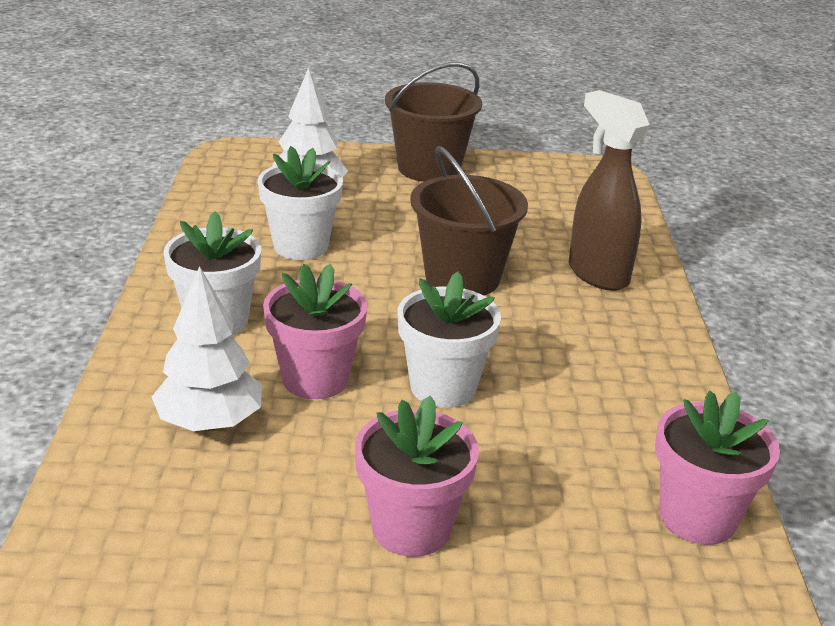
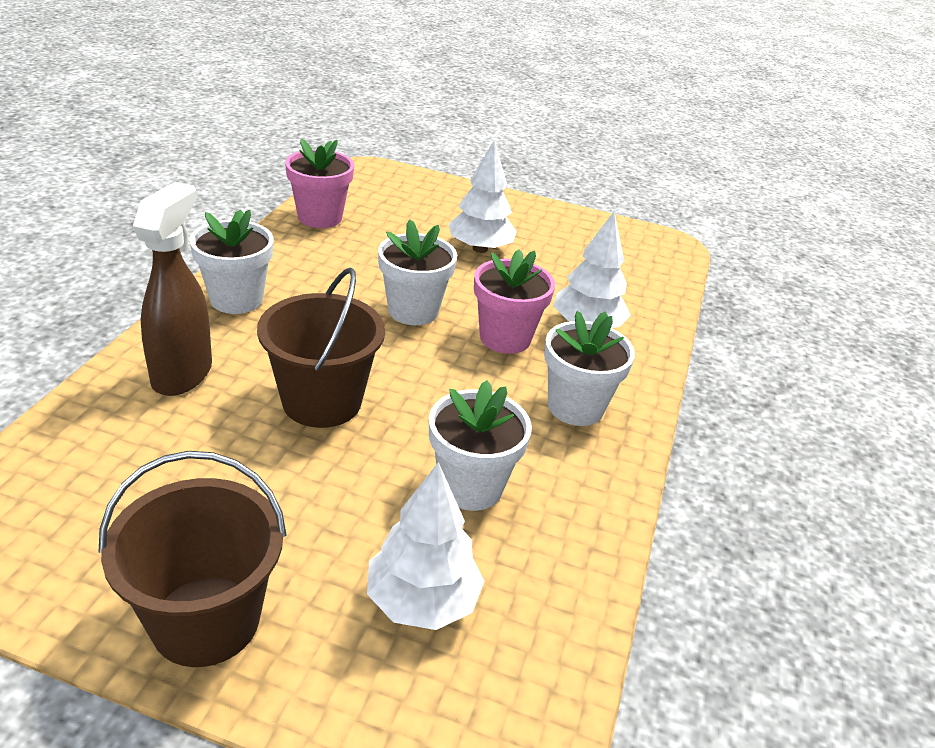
camera: 165 degrees left, 5 degrees up
pink flower pot [355,395,479,557] -> white tree [449,140,517,253]
brown spray bottle [569,90,650,291] -> brown spray bottle turned 150 degrees counterclockwise [133,182,212,396]
none -> white flower pot [189,209,274,314]

